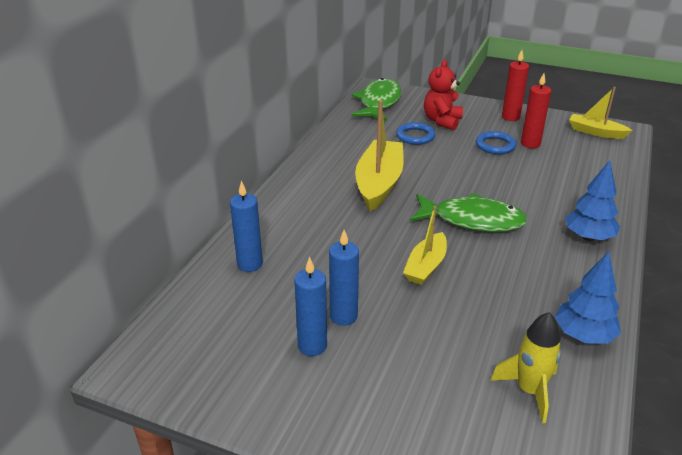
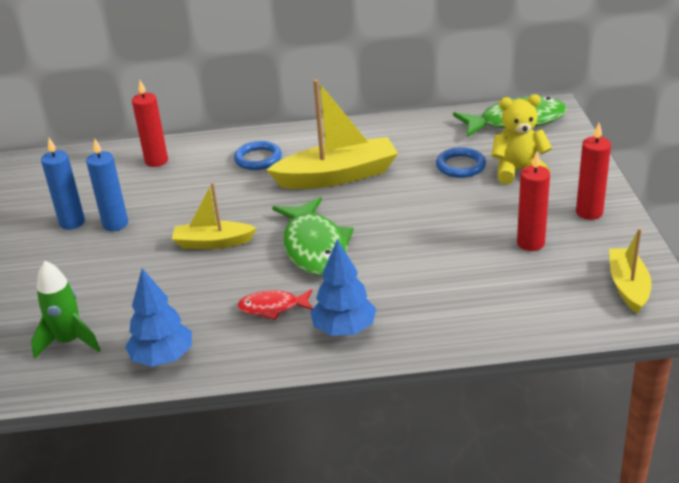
camera: 65 degrees right, 0 degrees up
blue candle [230,181,263,272] -> red candle [132,80,168,167]
red teddy bear [424,60,463,130] -> yellow teddy bear [491,94,552,184]
blue ring [476,131,516,154] -> blue ring moved to [234,141,282,170]
yellow rocket [490,312,561,423] -> green rocket [31,261,101,359]
none -> red fish [237,289,313,320]

